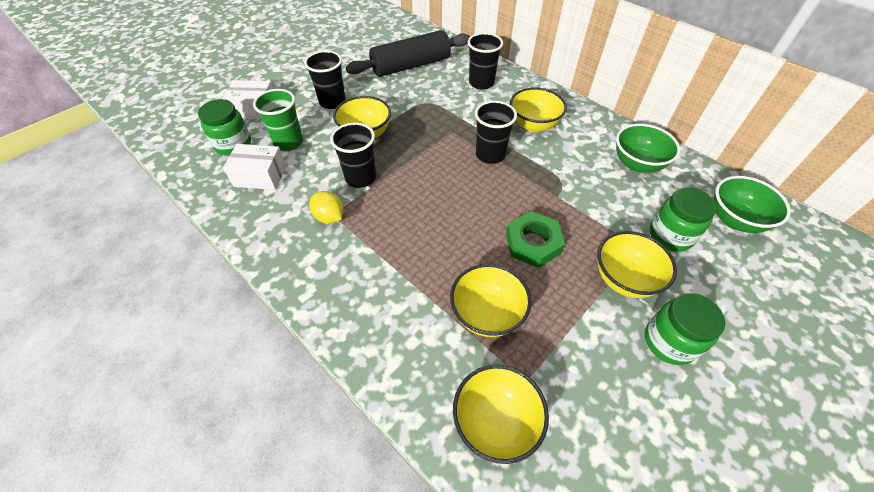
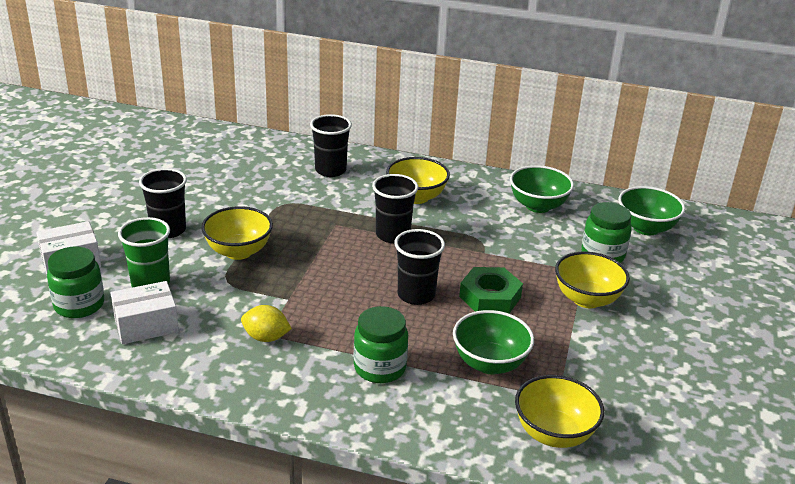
camera: 30 degrees left, 20 degrees down
black cup [330,123,376,188] -> black cup moved to [394,229,445,305]
black rolling pin [346,30,470,77] -> none
yellow bowl [450,264,532,337] -> green bowl [453,310,534,374]
green jar [645,293,725,365] -> green jar moved to [354,306,408,383]

